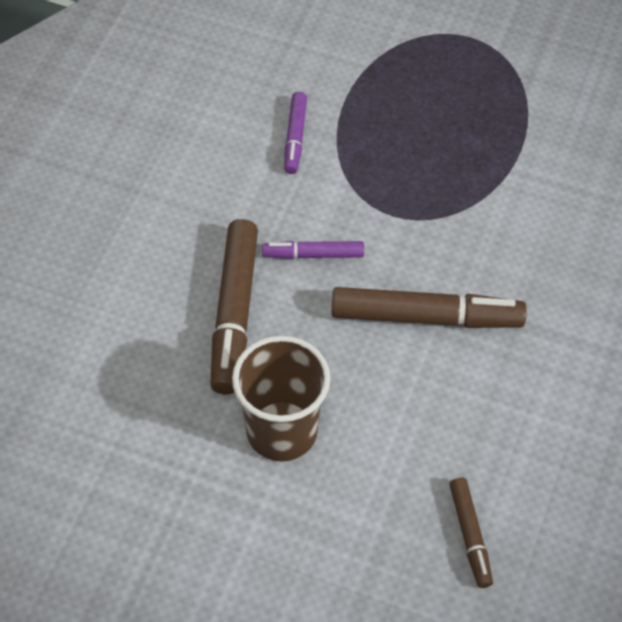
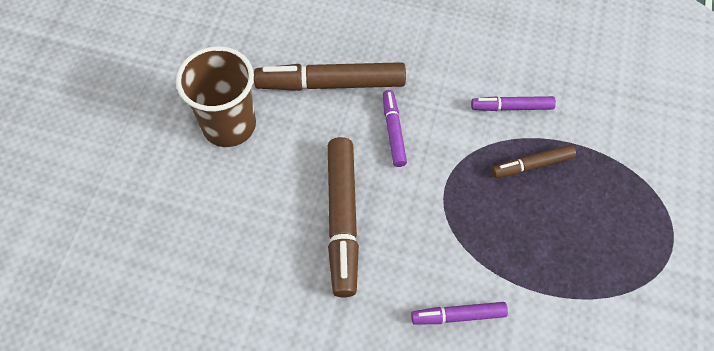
camera: 85 degrees right, 5 degrees up
brown marker [449,478,493,588] -> brown marker moved to [492,145,576,178]
none -> purple marker [411,302,508,325]

